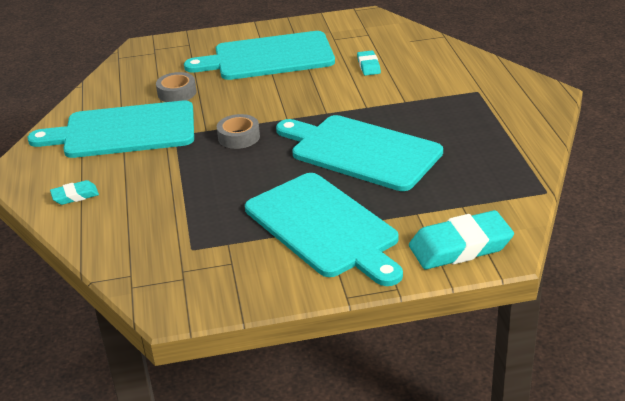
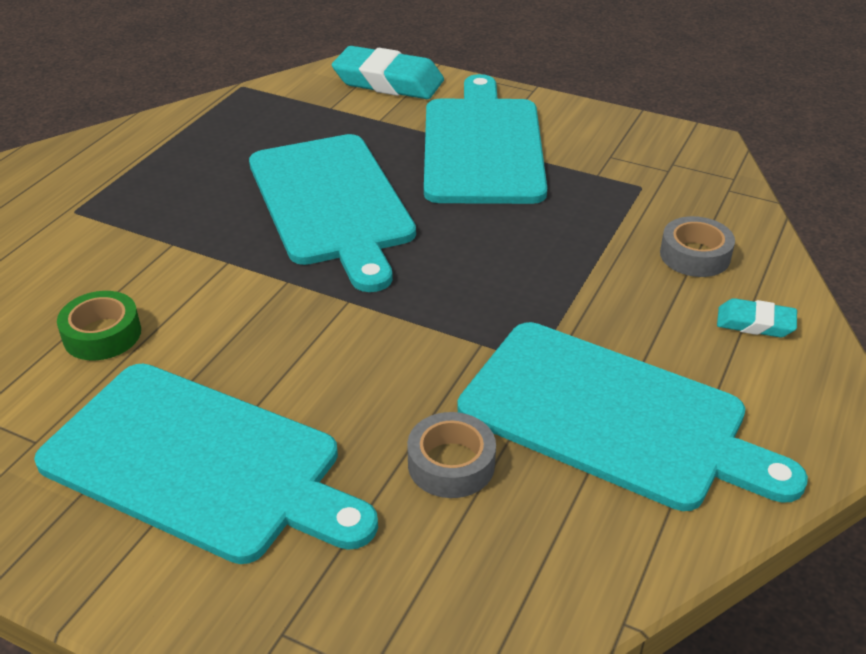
camera: 145 degrees left, 5 degrees up
grey tape [217,114,260,149] -> grey tape moved to [660,216,735,277]
turquoise eraser [357,51,381,76] -> green tape [57,291,141,361]

